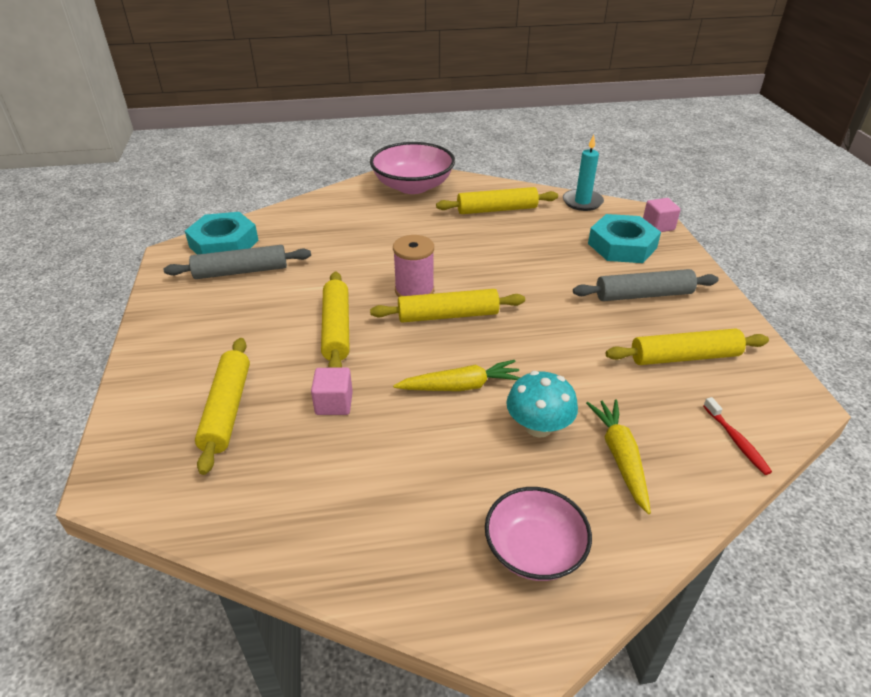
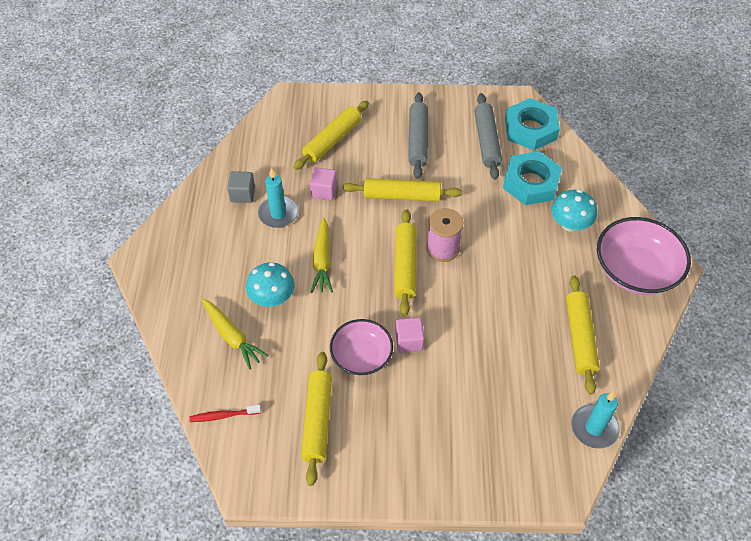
camera: 100 degrees right, 15 degrees up
yellow rolling pin [195,338,250,475] -> yellow rolling pin turned 60 degrees counterclockwise [293,101,369,170]
pink bowl [485,487,592,581] -> pink bowl moved to [330,319,393,376]
grey rolling pin [573,269,719,301] -> grey rolling pin moved to [408,93,428,179]
yellow carrot [586,399,651,514] -> yellow carrot turned 45 degrees clockwise [202,299,268,369]
turquoise nut [588,214,661,263] -> turquoise nut moved to [503,151,562,205]
pink cube [643,198,681,232] -> pink cube moved to [395,317,424,353]
none -> grey cube [227,171,255,203]
none -> turquoise candle [258,168,298,228]
none -> turquoise mushroom [551,189,597,232]

